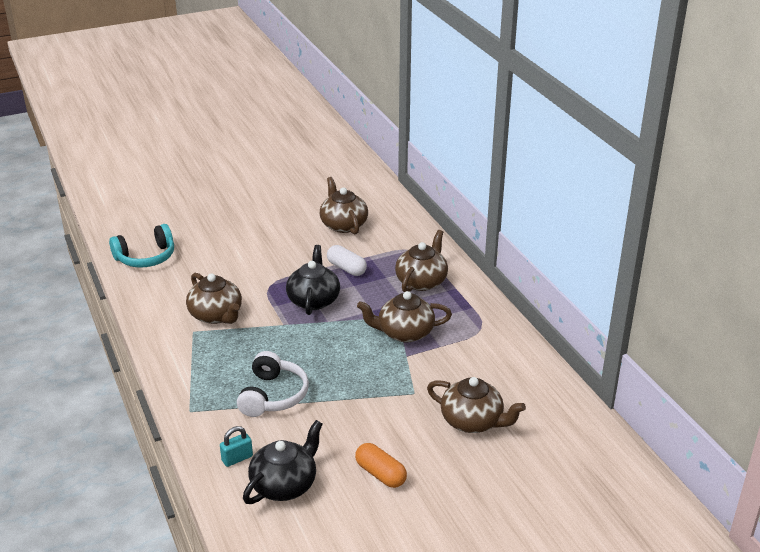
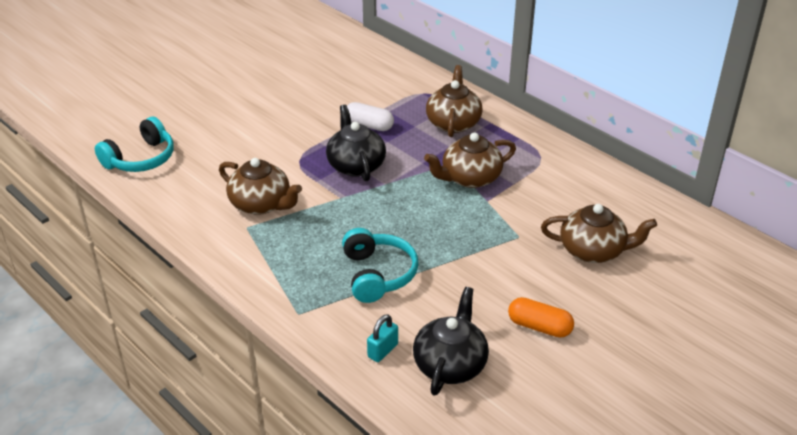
camera: 20 degrees left, 5 degrees up
white headphones [237,351,309,417] -> turquoise headphones [342,228,418,303]
brown teapot [320,177,368,234] -> none

